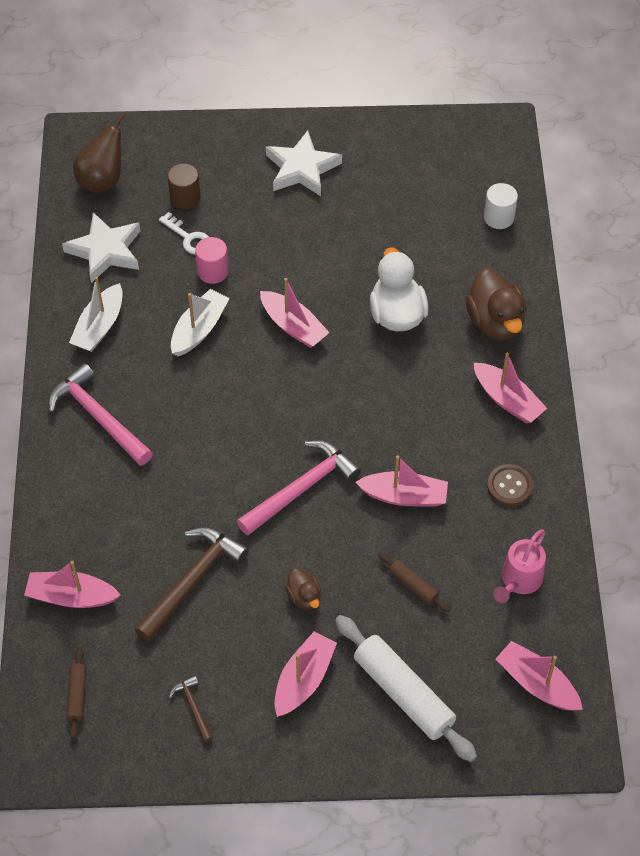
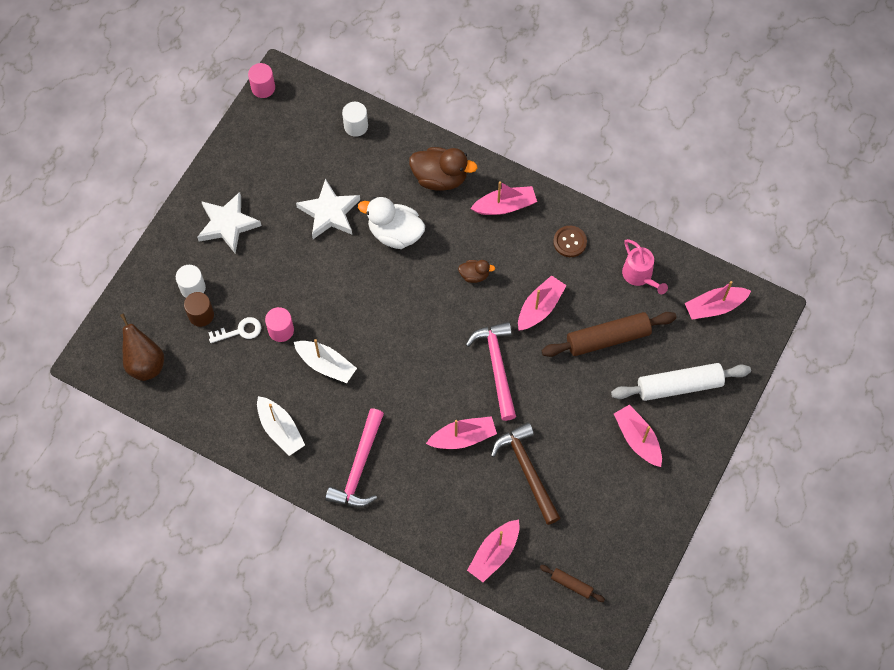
camera: 60 degrees left, 10 degrees up
pink hammer [48,363,153,466] -> pink hammer turned 60 degrees counterclockwise [325,408,384,508]
white star [62,212,141,283] -> white star moved to [296,179,360,239]
brown hammer [169,675,213,743] -> none
white boat [171,289,230,356] -> white boat turned 150 degrees clockwise [294,339,357,383]
pink boat [260,278,330,348] -> pink boat moved to [426,416,497,449]
brown duck [285,568,321,610] -> brown duck moved to [458,260,495,283]
brown rolling pin [378,552,450,612] -> brown rolling pin [542,312,677,357], size x2.07
none -> white cylinder [176,265,206,298]
none -> pink cylinder [248,63,275,98]

